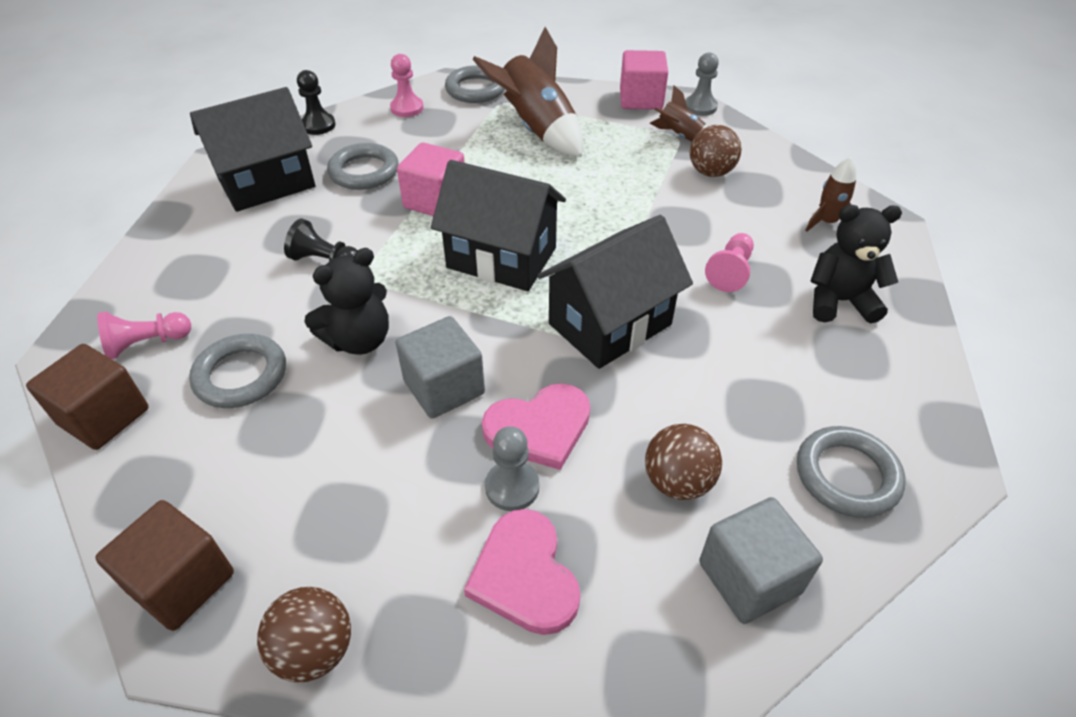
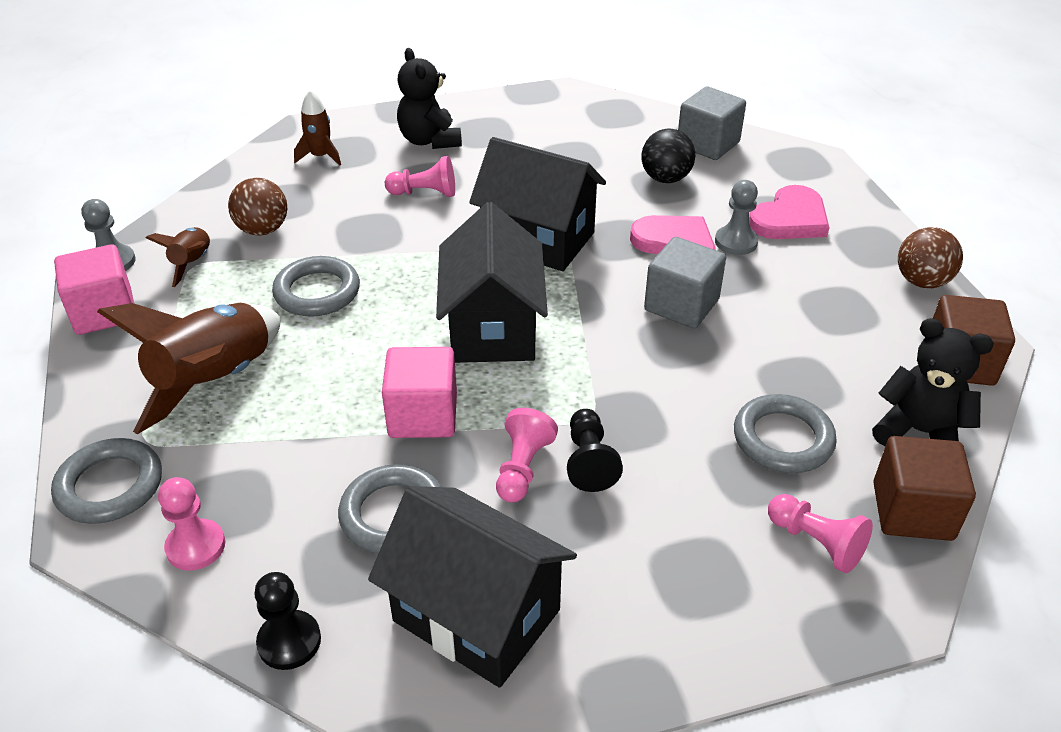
camera: 115 degrees left, 5 degrees down
black teddy bear [304,248,389,355] -> black teddy bear moved to [872,318,994,446]
brown ball [645,424,722,500] -> black ball [641,129,695,183]
grey ring [797,426,906,518] -> grey ring moved to [272,256,360,317]
none -> pink pawn [496,408,558,502]

